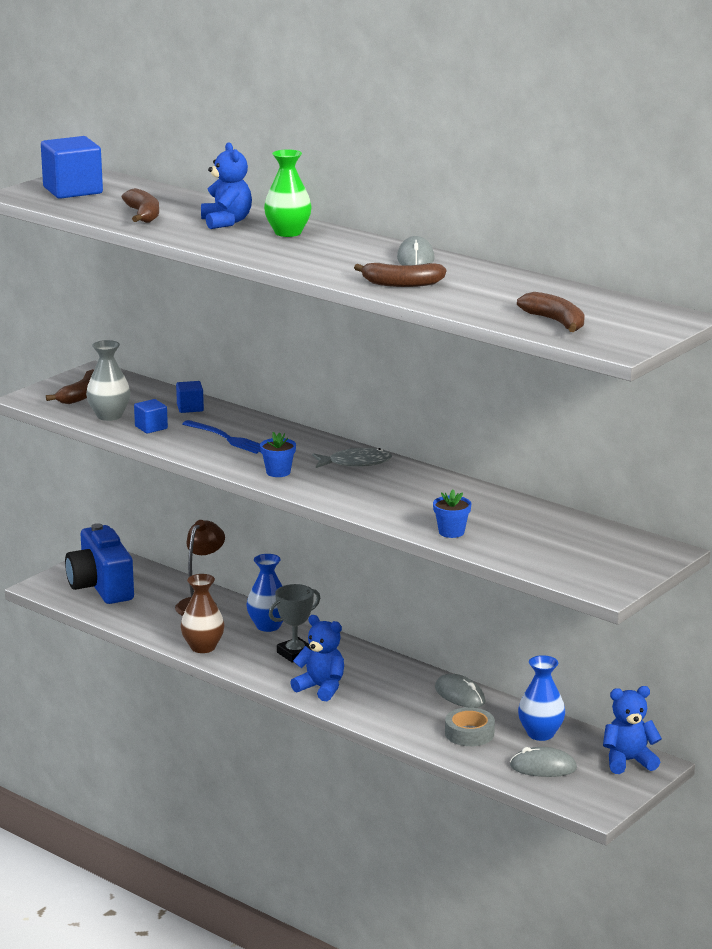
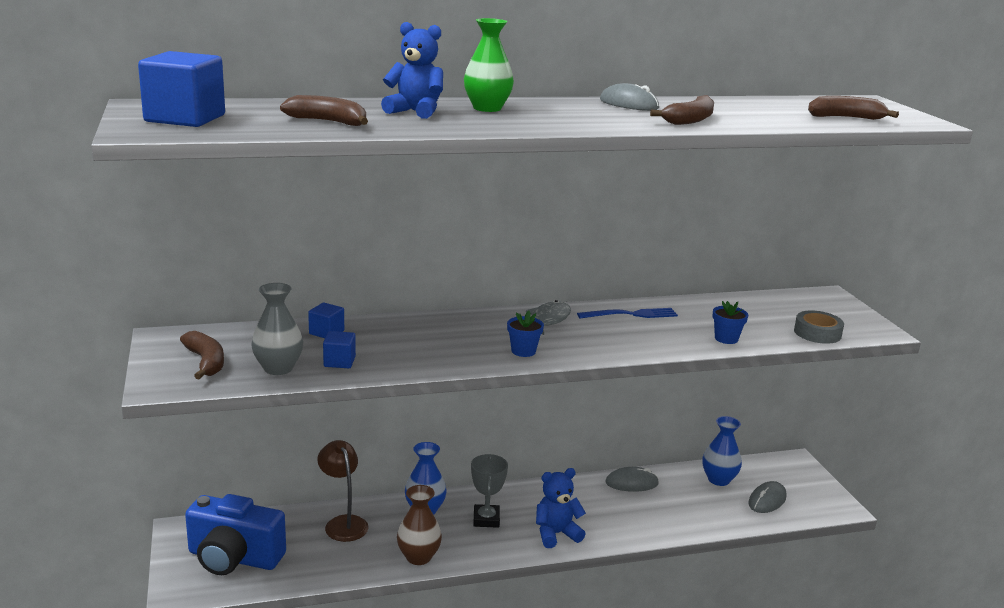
camera: 55 degrees left, 0 degrees up
blue fork [182,420,261,454] -> blue fork moved to [577,308,678,319]
grey tape [445,707,495,746] -> grey tape moved to [794,311,844,344]
blue teddy bear [603,686,662,774] -> none

